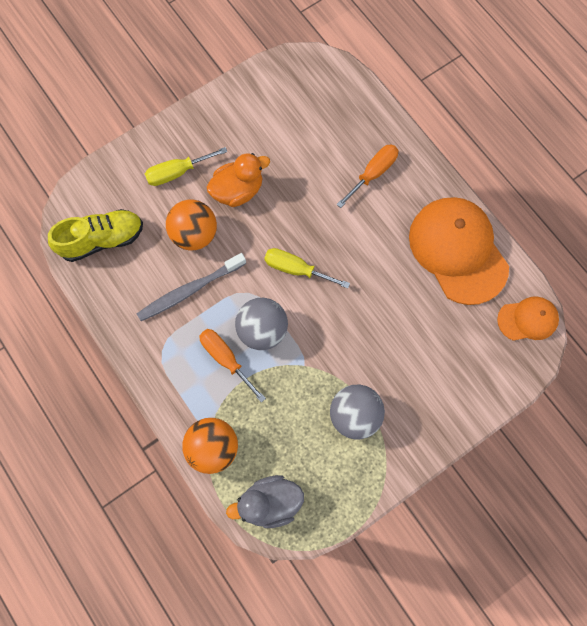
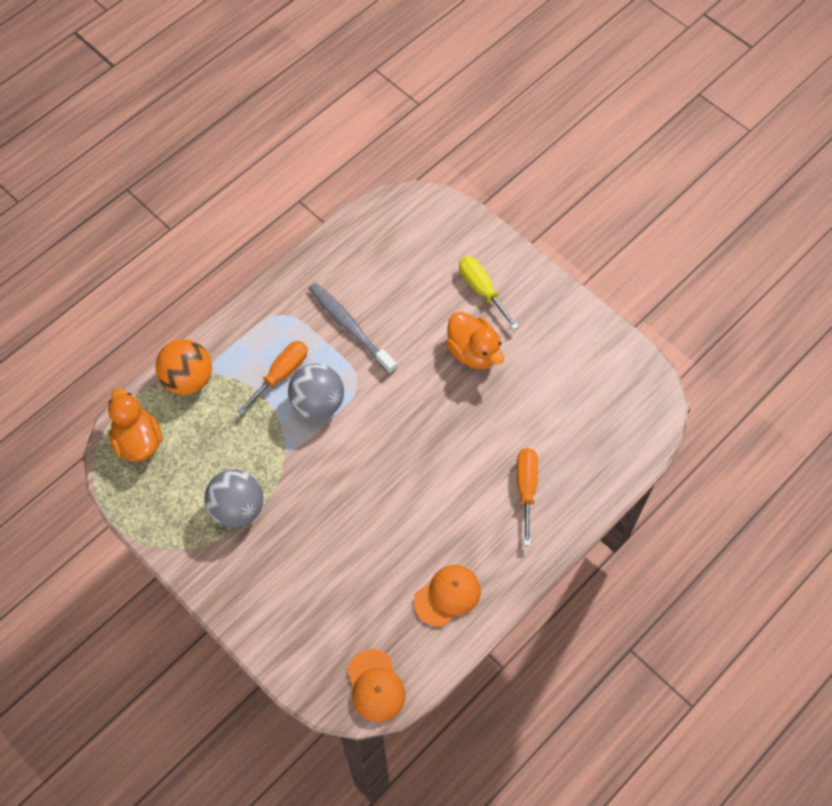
camera: 80 degrees right, 10 degrees down
yellow shoe [48,209,143,262] -> none
orange ball [166,200,217,250] -> none
grey duck [226,475,304,528] -> orange duck [108,388,162,462]
yellow screwdriver [264,248,350,288] -> none
orange screwdriver [336,145,399,208] -> orange screwdriver turned 120 degrees counterclockwise [517,448,538,546]
orange cap [409,197,509,305] -> orange cap [414,565,481,627], size x0.52

